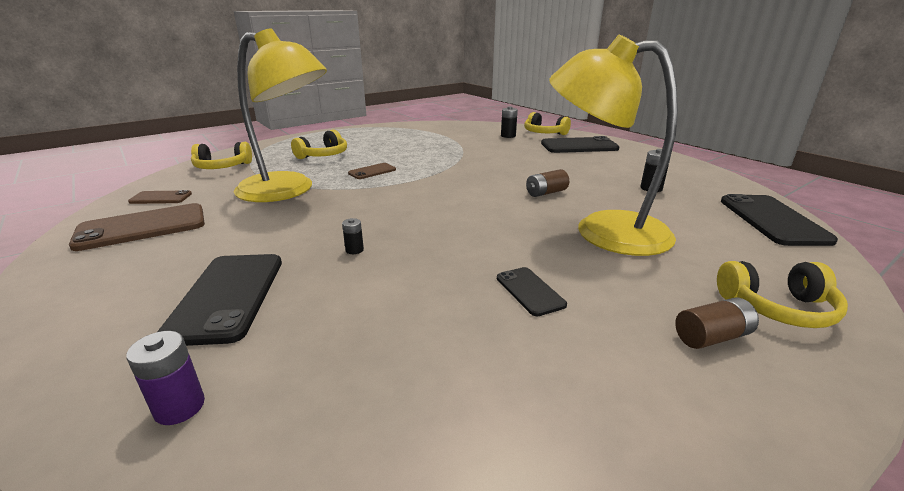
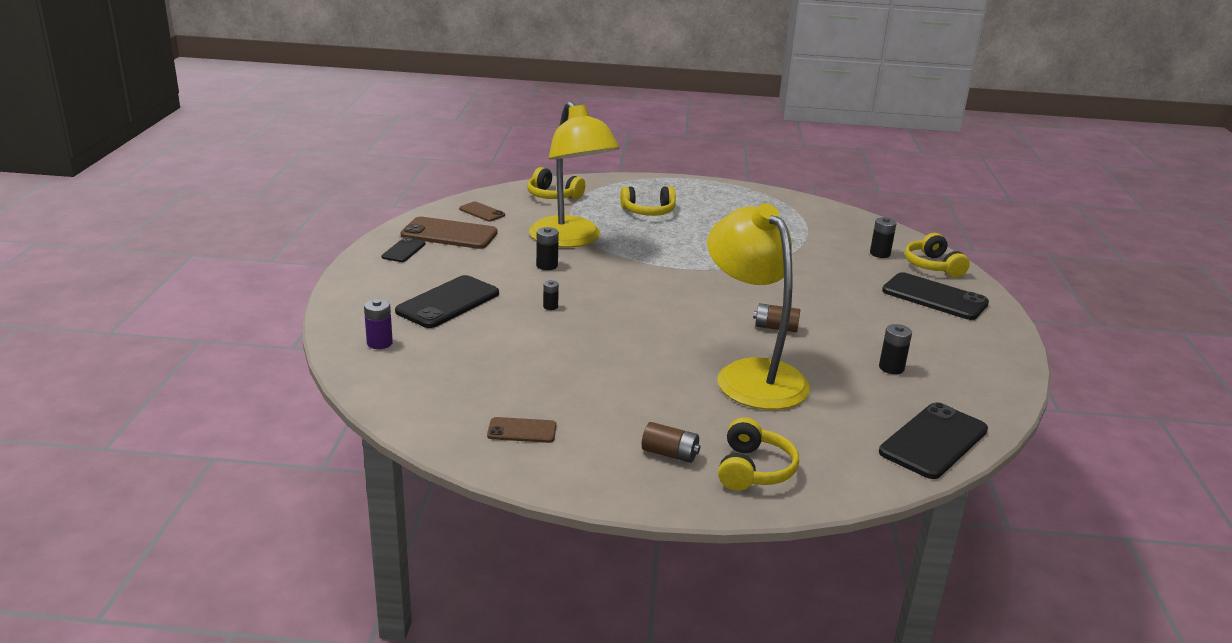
camera: 40 degrees right, 0 degrees up
brown phone [348,163,396,179] -> brown phone moved to [487,417,557,443]
black phone [497,267,567,316] -> black phone moved to [382,237,425,262]
yellow headphones [717,261,848,328] -> yellow headphones turned 120 degrees counterclockwise [718,417,799,491]
none -> black battery [536,227,559,270]

